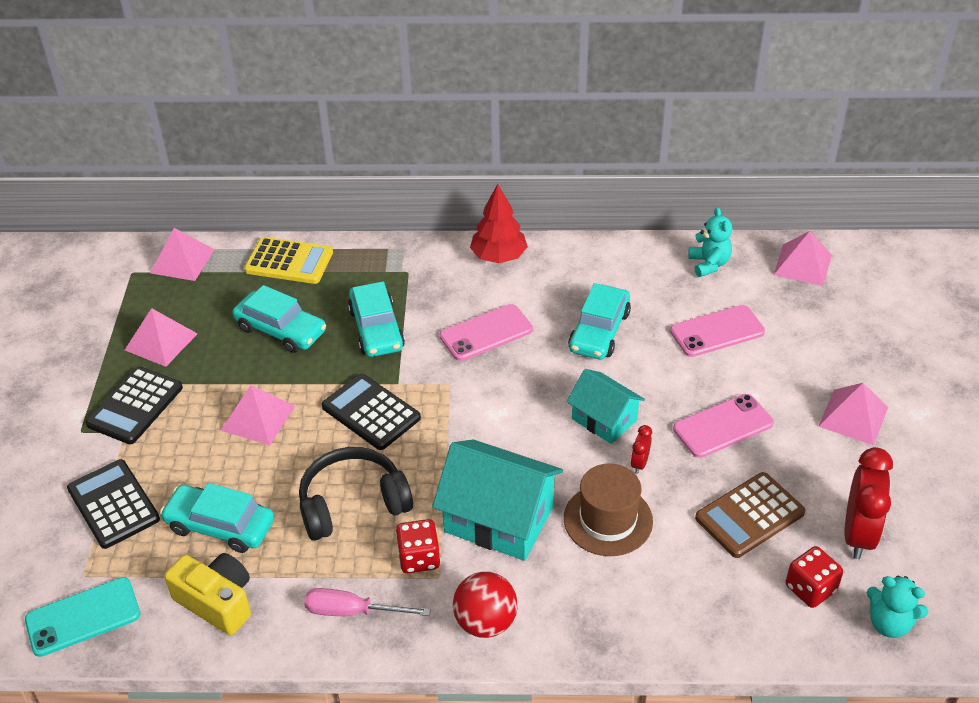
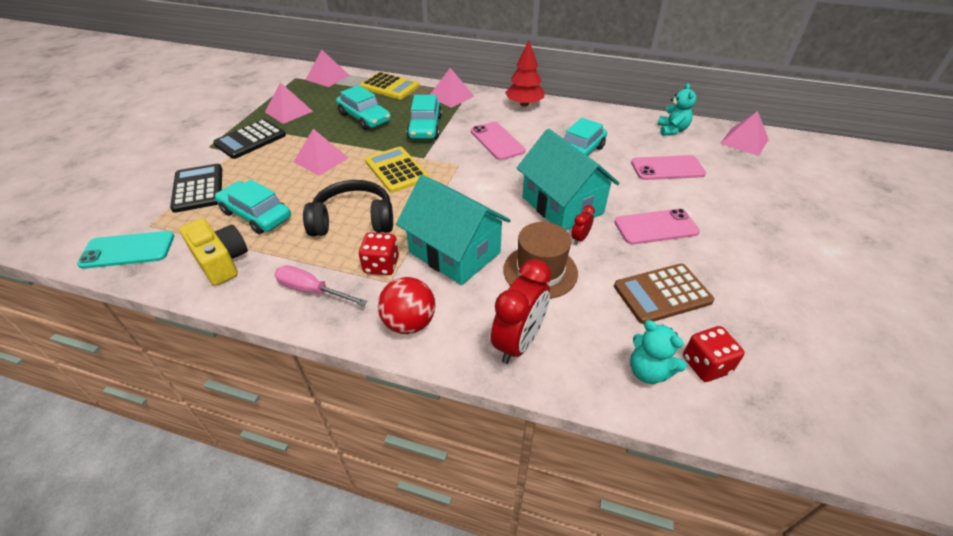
camera: 15 degrees right, 0 degrees up
black calculator [322,374,421,450] -> yellow calculator [365,147,429,193]
pink phone [440,304,533,361] -> pink phone turned 75 degrees clockwise [471,122,525,160]
turquoise house [567,369,645,444] -> turquoise house [517,129,620,230], size x1.63
pink pyramid [818,383,888,445] -> pink pyramid moved to [430,68,474,108]
red clock [844,447,893,559] -> red clock moved to [491,259,551,364]
turquoise teddy bear [867,576,928,638] -> turquoise teddy bear moved to [630,320,687,384]

